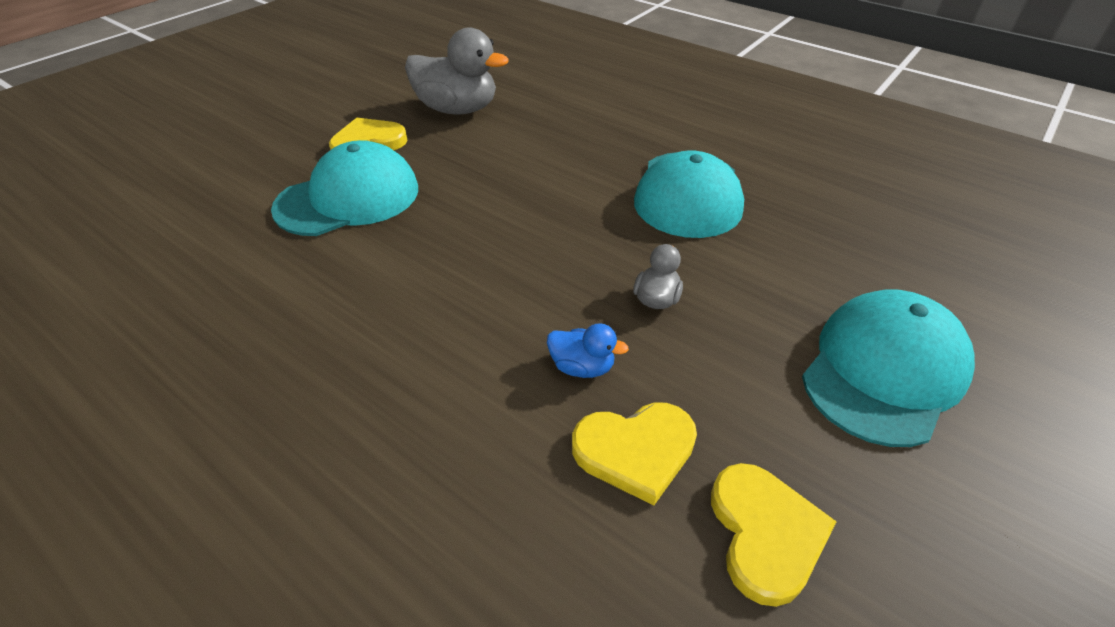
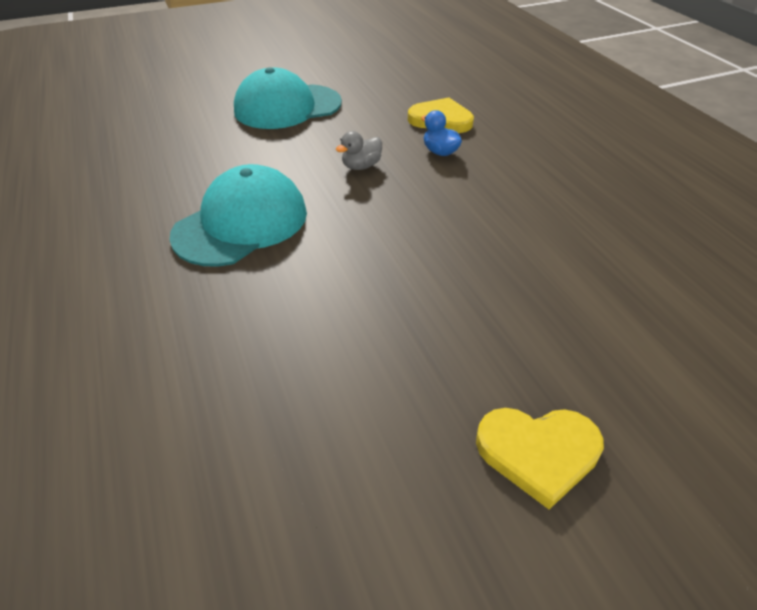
camera: 150 degrees left, 0 degrees up
turquoise cap [271,140,418,236] -> none
grey duck [405,27,509,114] -> none
yellow heart [711,463,836,607] -> none

